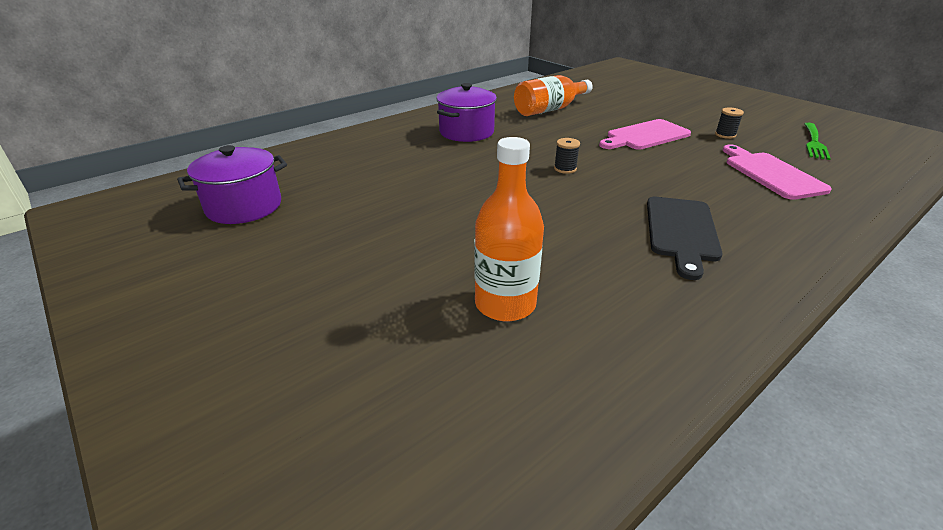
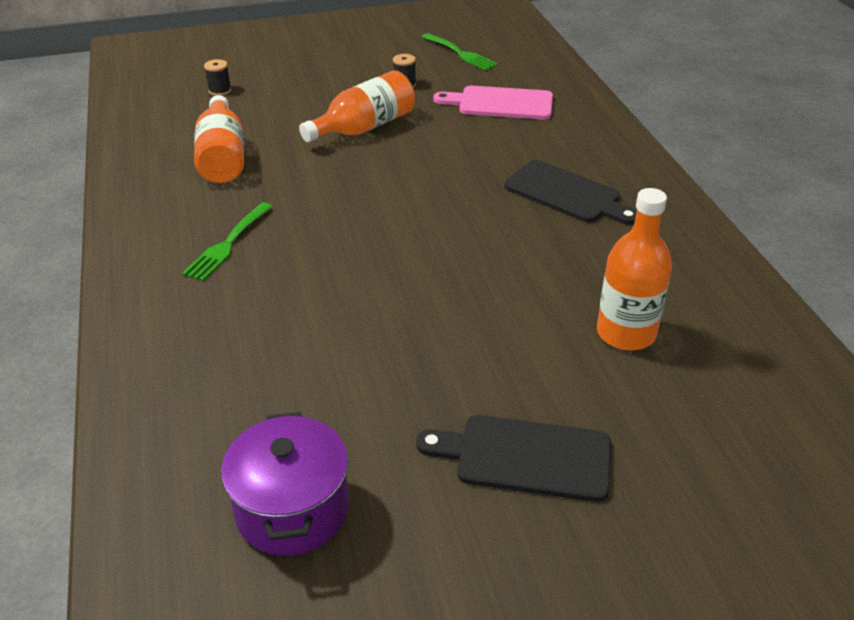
camera: 65 degrees left, 5 degrees up
purple pot [436,83,497,142] -> green fork [182,202,273,282]
black spool [554,138,580,174] -> black spool moved to [204,59,232,96]
pink cutting board [599,119,691,150] -> orange bottle [299,70,415,142]
none -> black cutting board [416,415,611,502]

